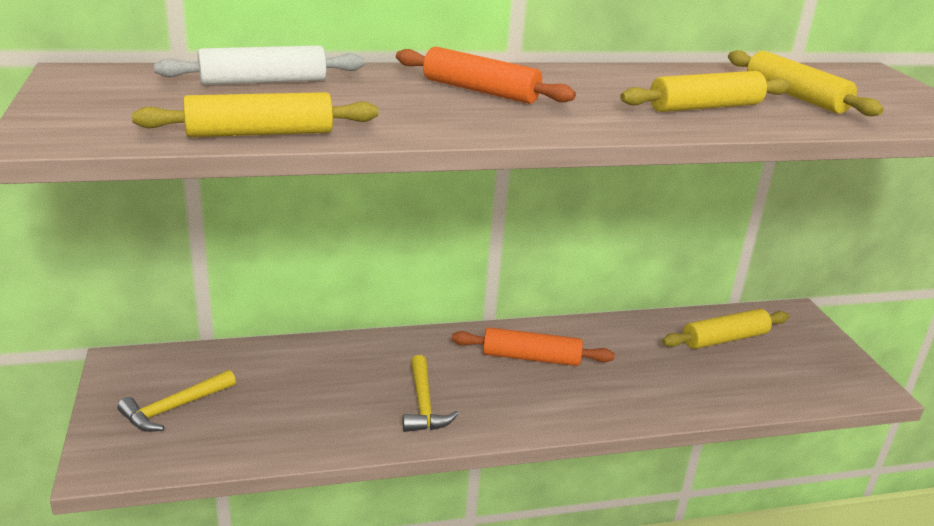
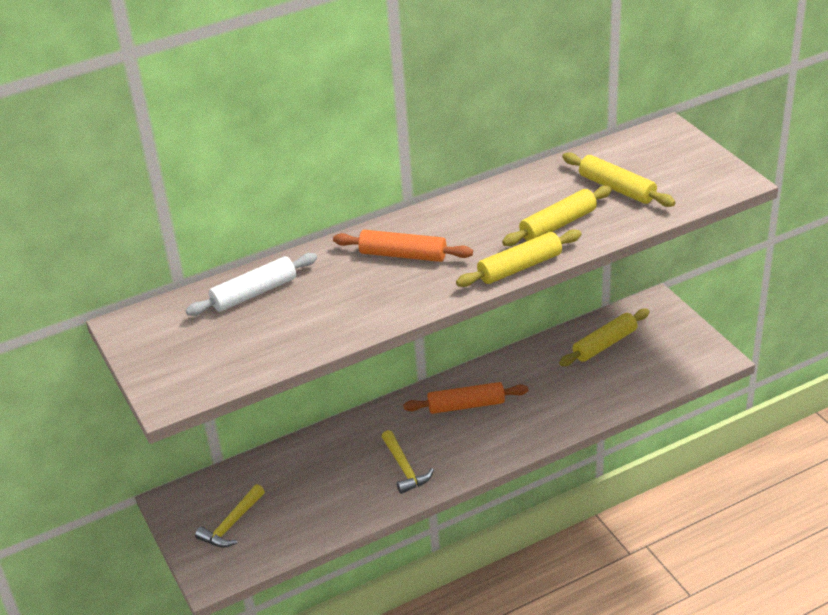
camera: 10 degrees left, 10 degrees up
yellow rolling pin [132,92,378,137] -> yellow rolling pin moved to [456,229,582,287]

